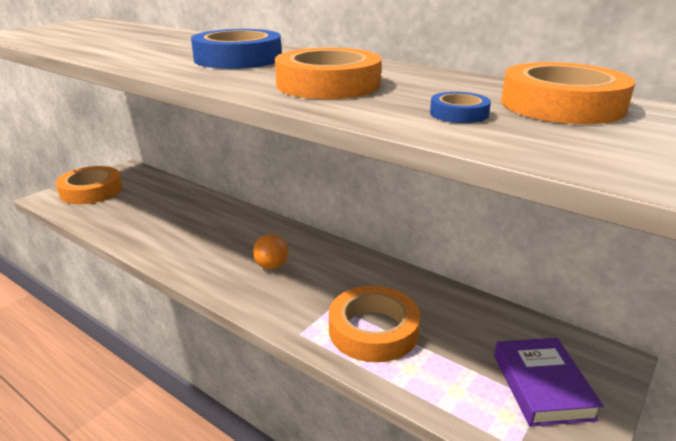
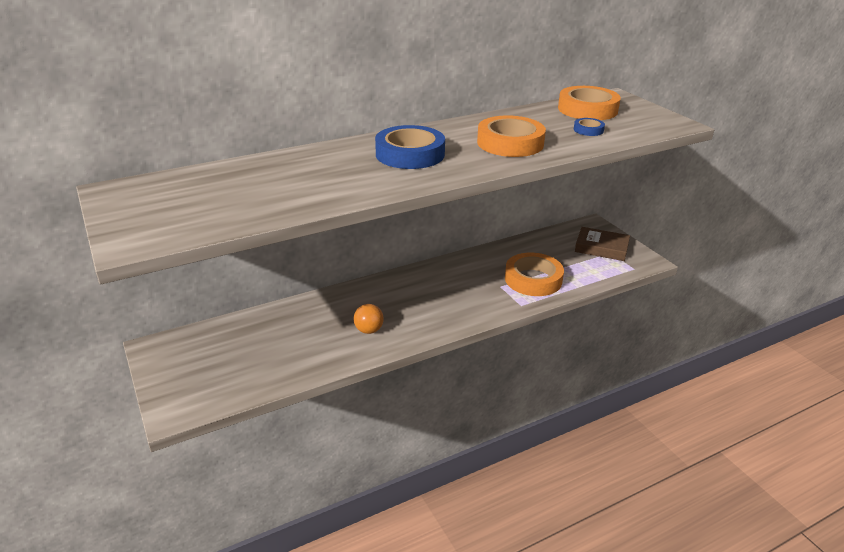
camera: 65 degrees left, 5 degrees up
orange tape [56,166,123,204] -> none
orange ball [253,234,289,269] -> orange ball moved to [354,304,384,334]
purple book [494,338,603,427] -> brown book [575,227,630,261]

